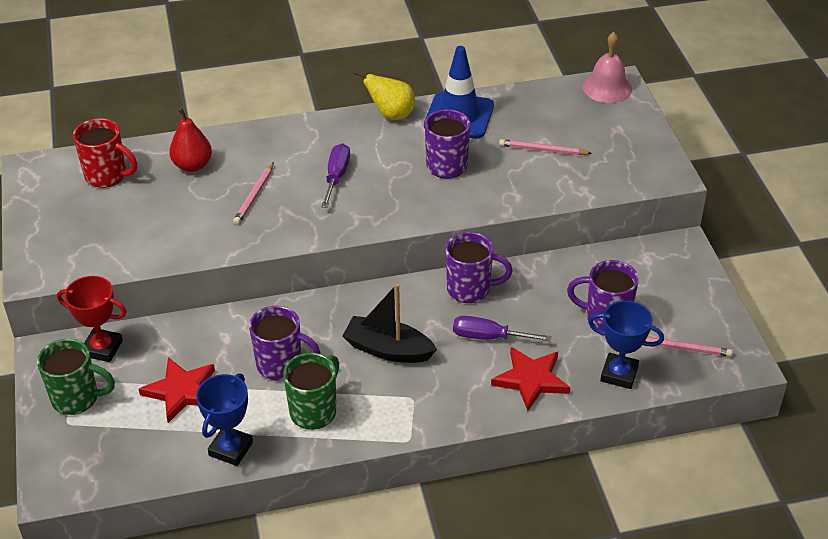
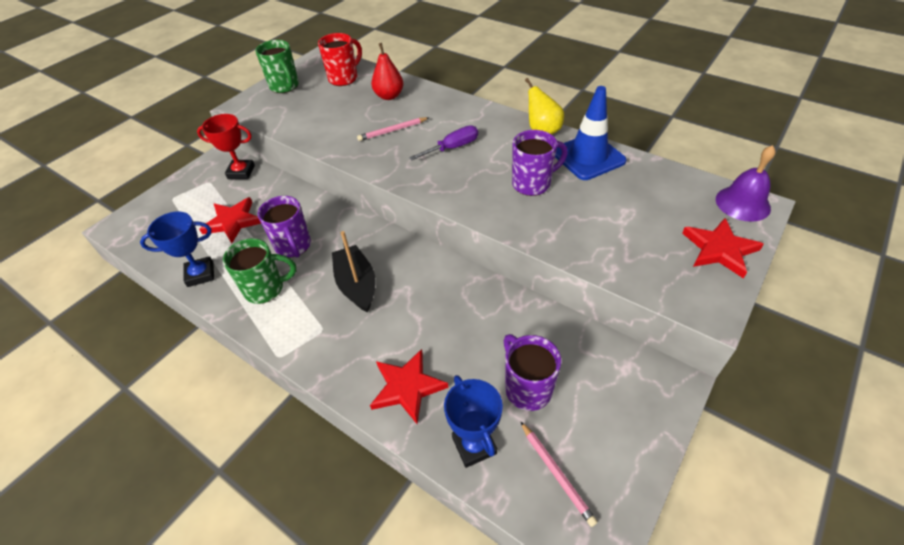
camera: 50 degrees right, 5 degrees up
green mug [37,339,115,415] -> green mug moved to [255,40,299,93]
red trophy [57,276,127,362] -> red trophy turned 60 degrees counterclockwise [197,114,255,179]
red mug [73,118,137,188] -> red mug turned 120 degrees counterclockwise [318,33,362,86]
purple mug [445,232,513,303] -> none
purple screwdriver [453,316,552,341] -> none
pink pencil [499,139,592,155] -> none
pink bell [583,32,632,103] -> purple bell [716,145,776,222]
none -> red star [682,218,764,279]

